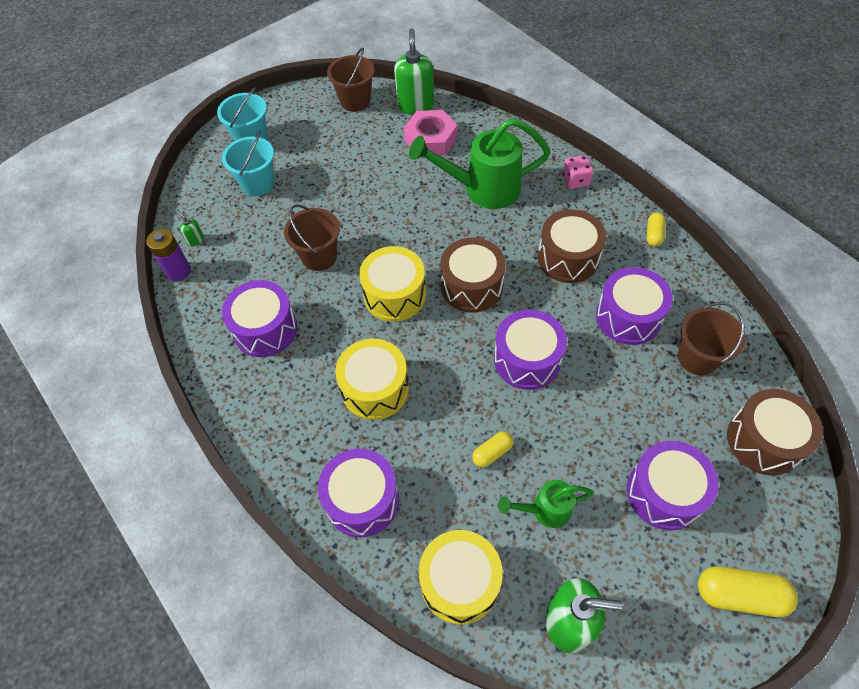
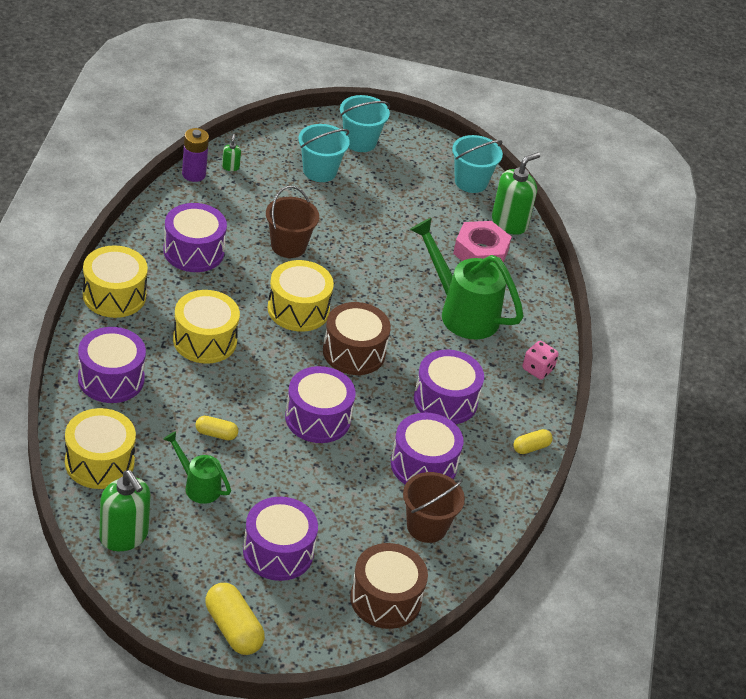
camera: 40 degrees right, 15 degrees down
brown bucket [327,47,375,112] -> turquoise bucket [452,135,503,193]
brown drum [538,209,606,283] -> purple drum [414,350,484,424]
none -> yellow drum [83,246,148,318]

